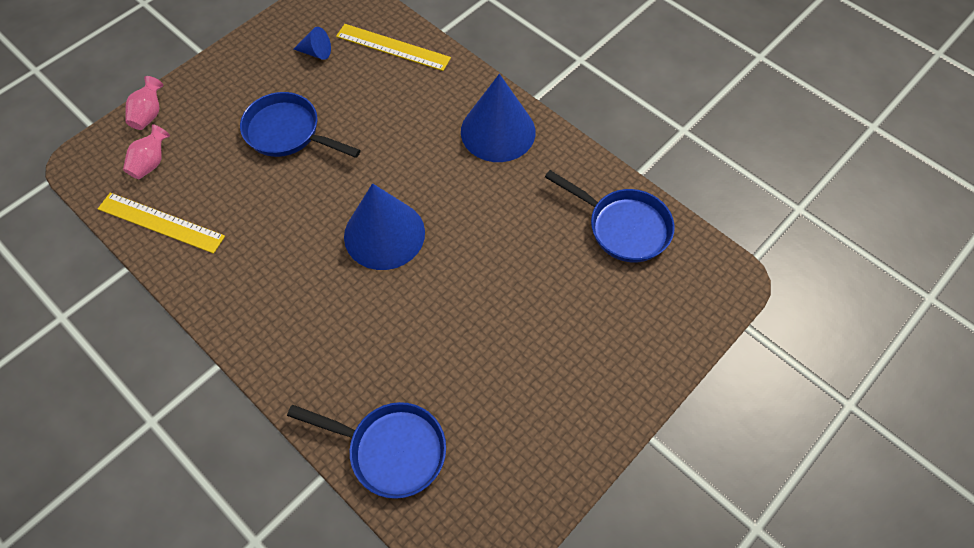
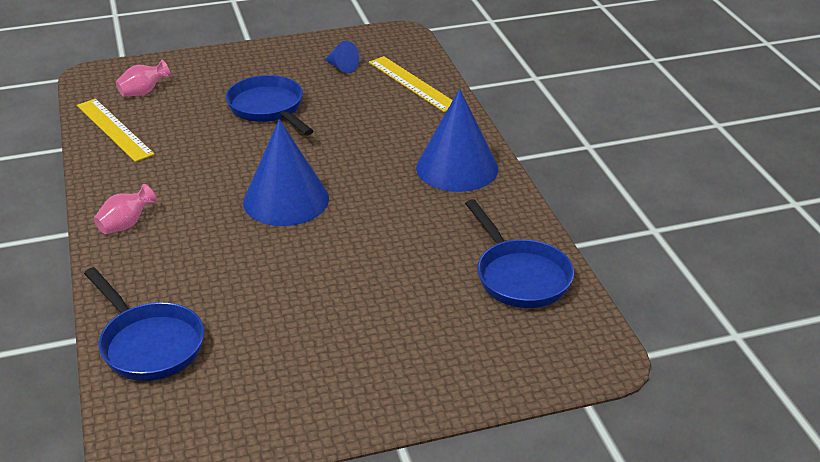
camera: 30 degrees right, 25 degrees down
pink vase [125,76,163,130] -> pink vase moved to [94,184,157,234]

